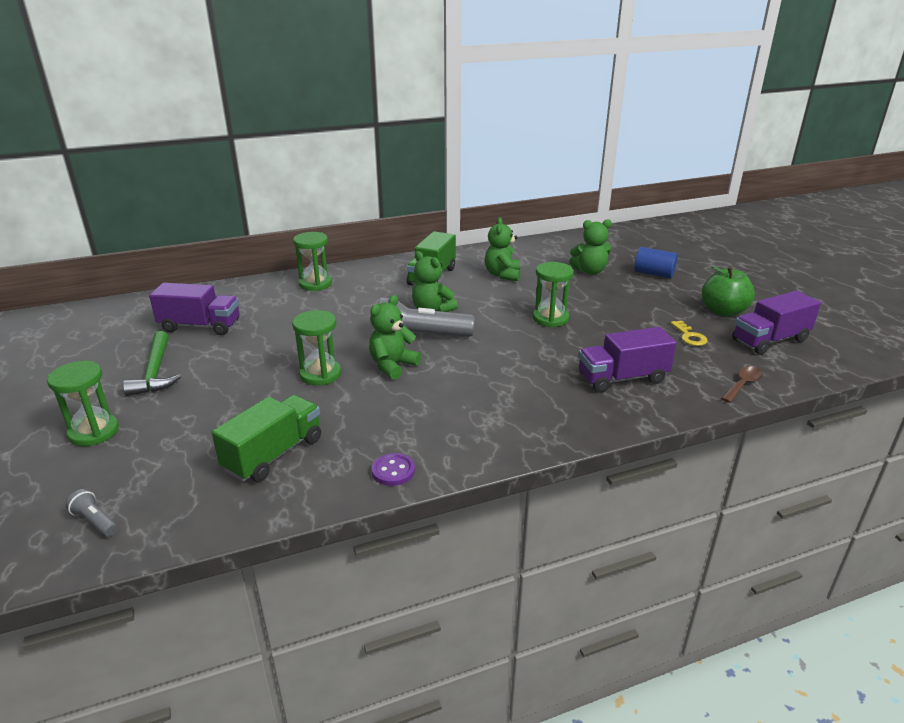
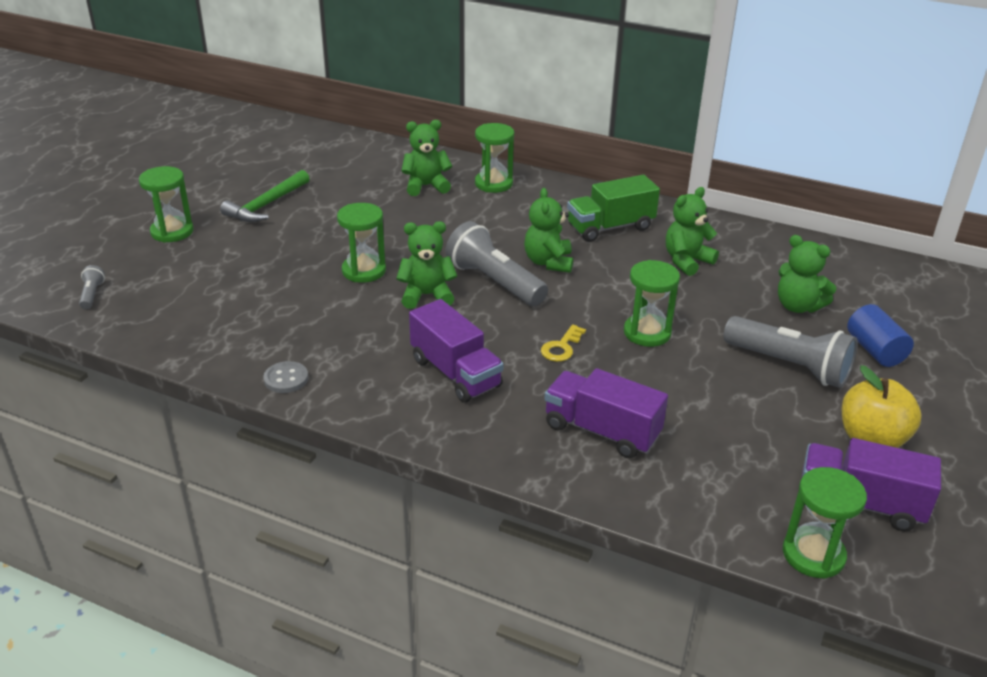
camera: 45 degrees right, 5 degrees up
purple truck [149,283,240,335] -> purple truck moved to [409,299,503,403]
green truck [212,395,321,482] -> none
purple button [371,453,415,486] -> grey button [264,361,308,393]
yellow key [671,320,708,346] -> yellow key moved to [541,324,586,362]
green apple [702,266,755,317] -> yellow apple [842,365,922,448]
brown spoon [721,366,763,403] -> none
none -> green teddy bear [401,120,452,196]
none -> grey flashlight [723,316,858,388]
none -> green hourglass [783,467,867,579]

